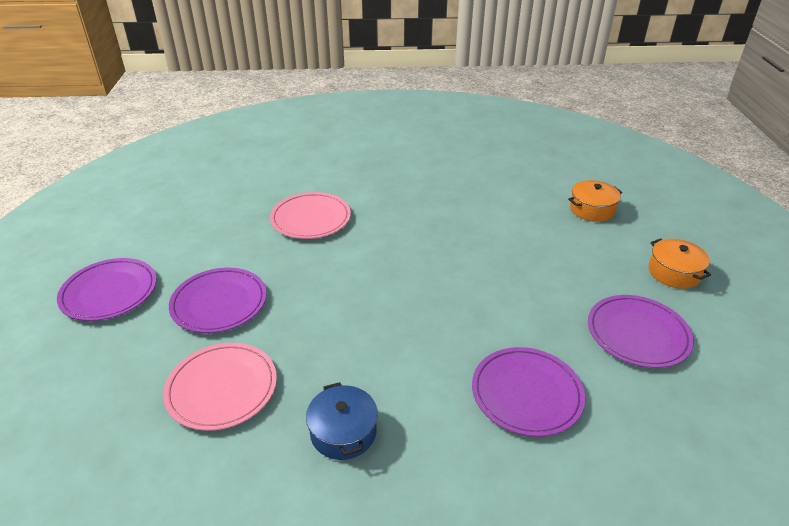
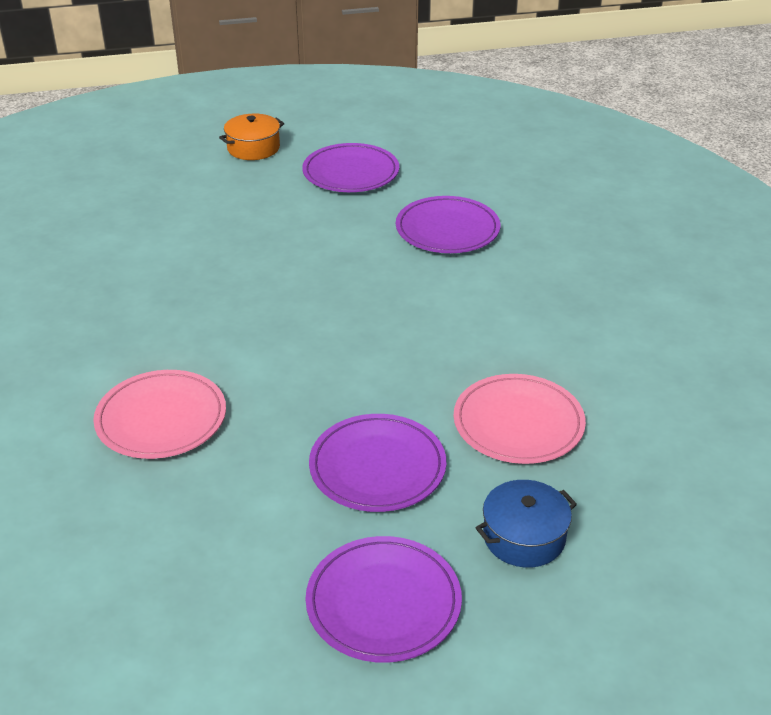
camera: 100 degrees left, 0 degrees up
blue pot [306,382,378,460] -> blue pot moved to [476,480,577,568]
orange pot [568,180,622,222] -> none

